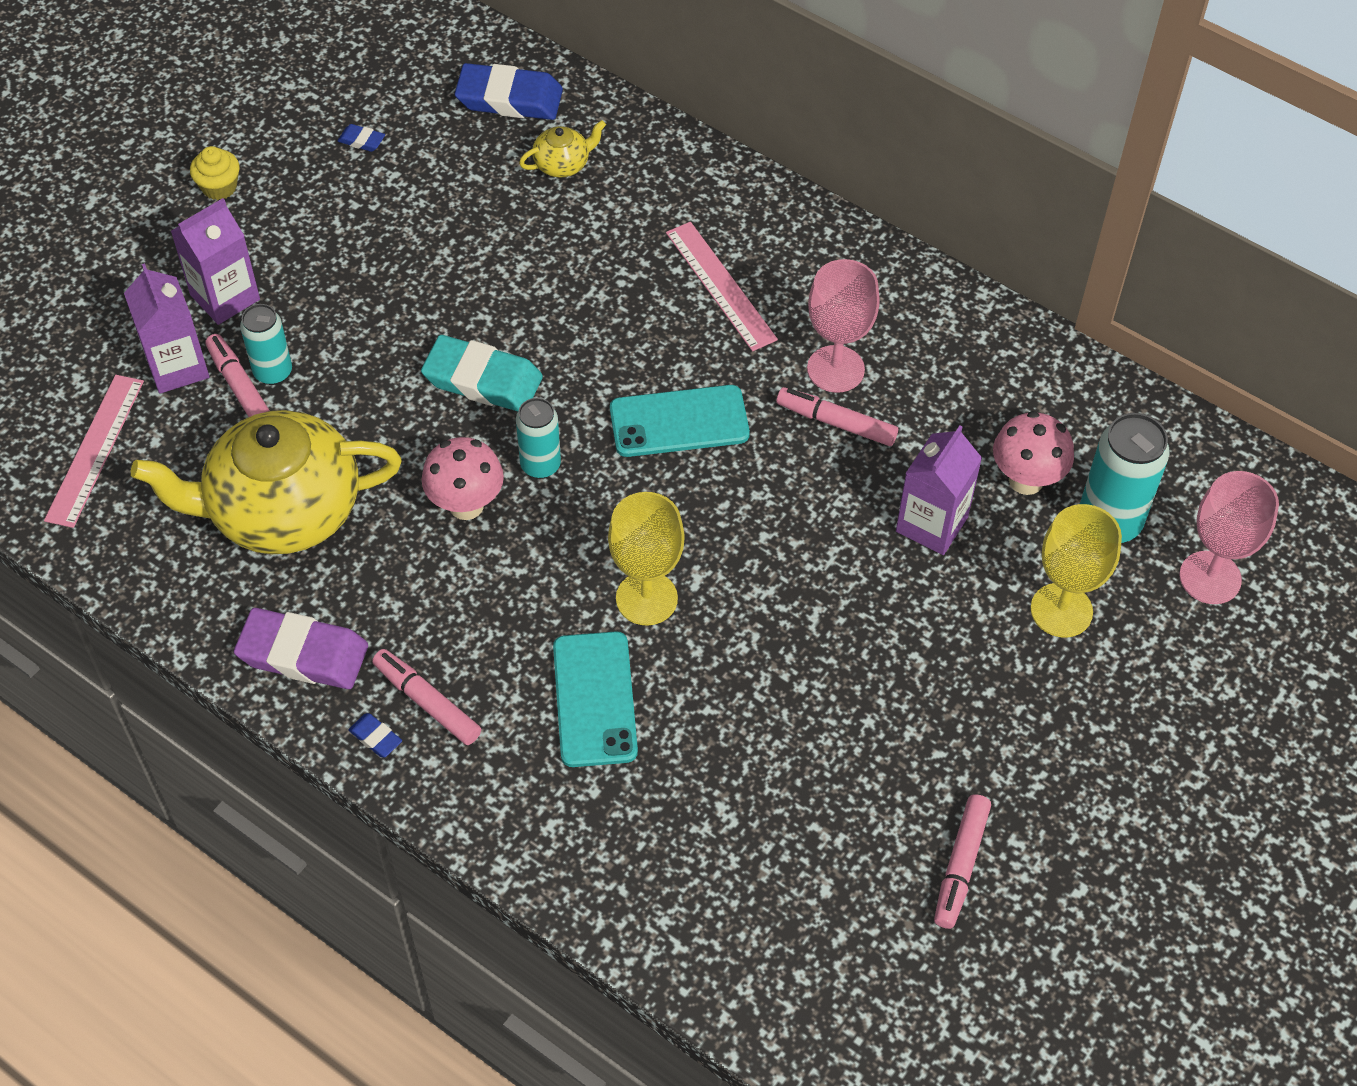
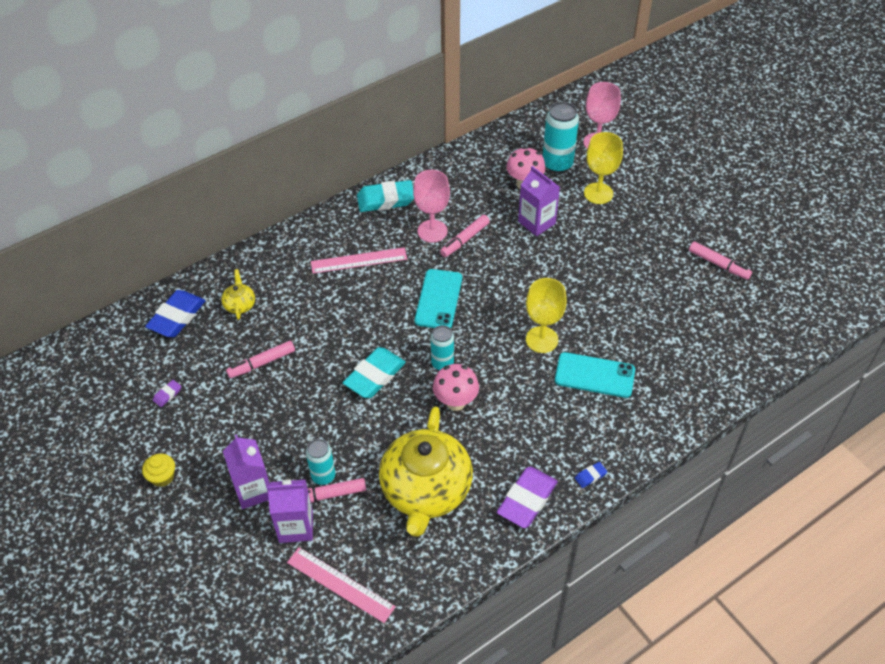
camera: 70 degrees left, 5 degrees down
blue eraser [338,124,385,152] -> purple eraser [153,380,181,407]
pink marker [372,649,481,745] -> pink marker moved to [226,341,295,378]
none -> turquoise eraser [357,180,414,212]

